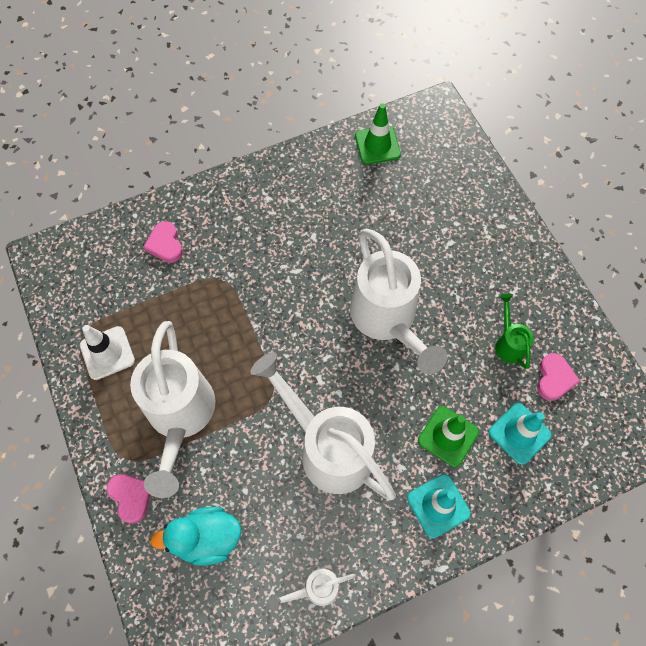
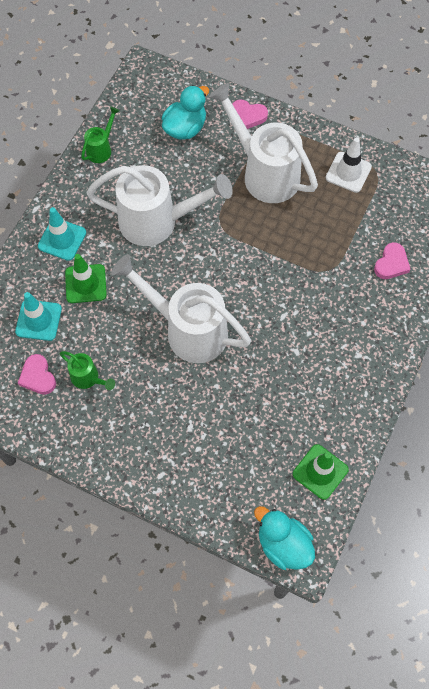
camera: 140 degrees right, 0 degrees up
pink heart [143,221,183,263] -> pink heart turned 90 degrees clockwise [374,242,411,279]
white watering can [269,568,356,611] -> green watering can [81,106,120,163]
none -> turquoise duck [254,506,315,570]

